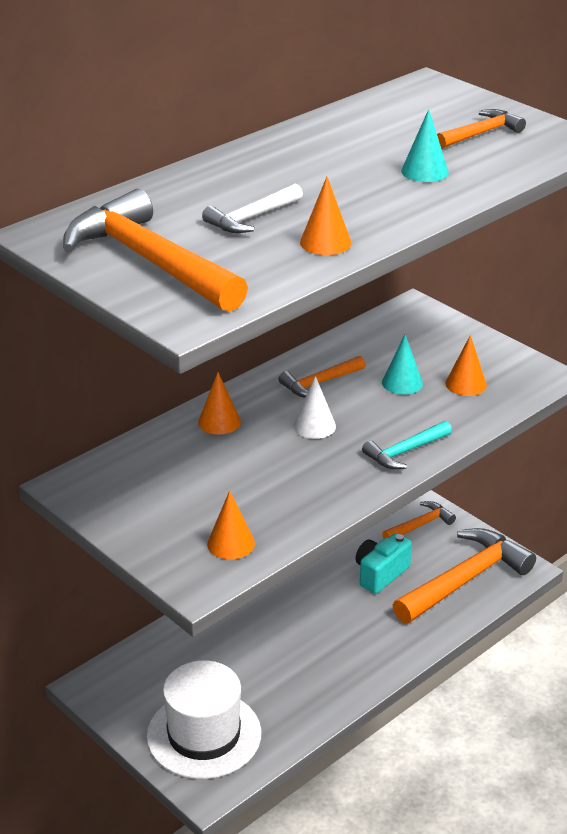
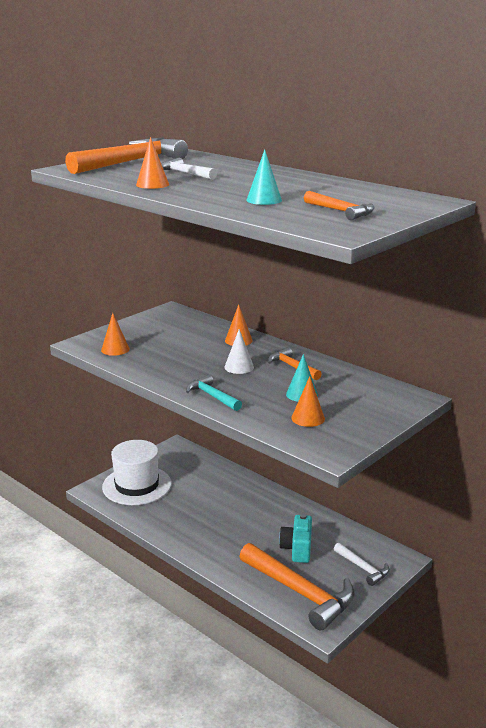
camera: 85 degrees right, 10 degrees down
turquoise camera [355,533,412,594] -> turquoise camera turned 120 degrees counterclockwise [279,514,312,563]
orange hammer [382,501,456,538] -> white hammer [334,543,389,586]

